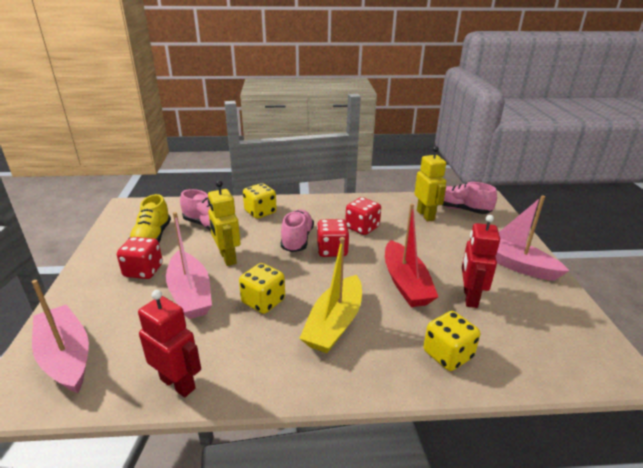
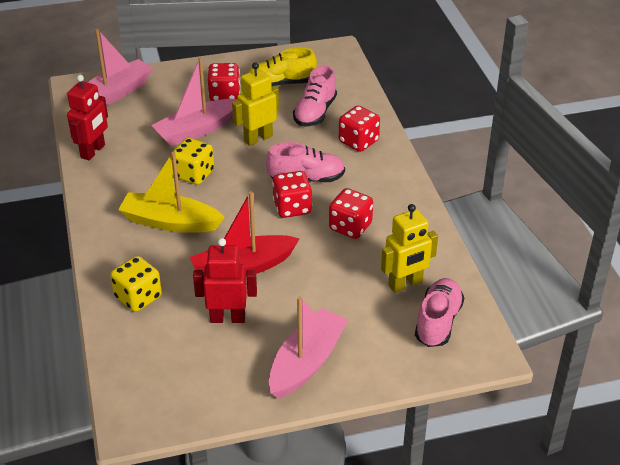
camera: 80 degrees right, 10 degrees up
yellow dice [243,183,277,219] -> red dice [339,106,380,152]

